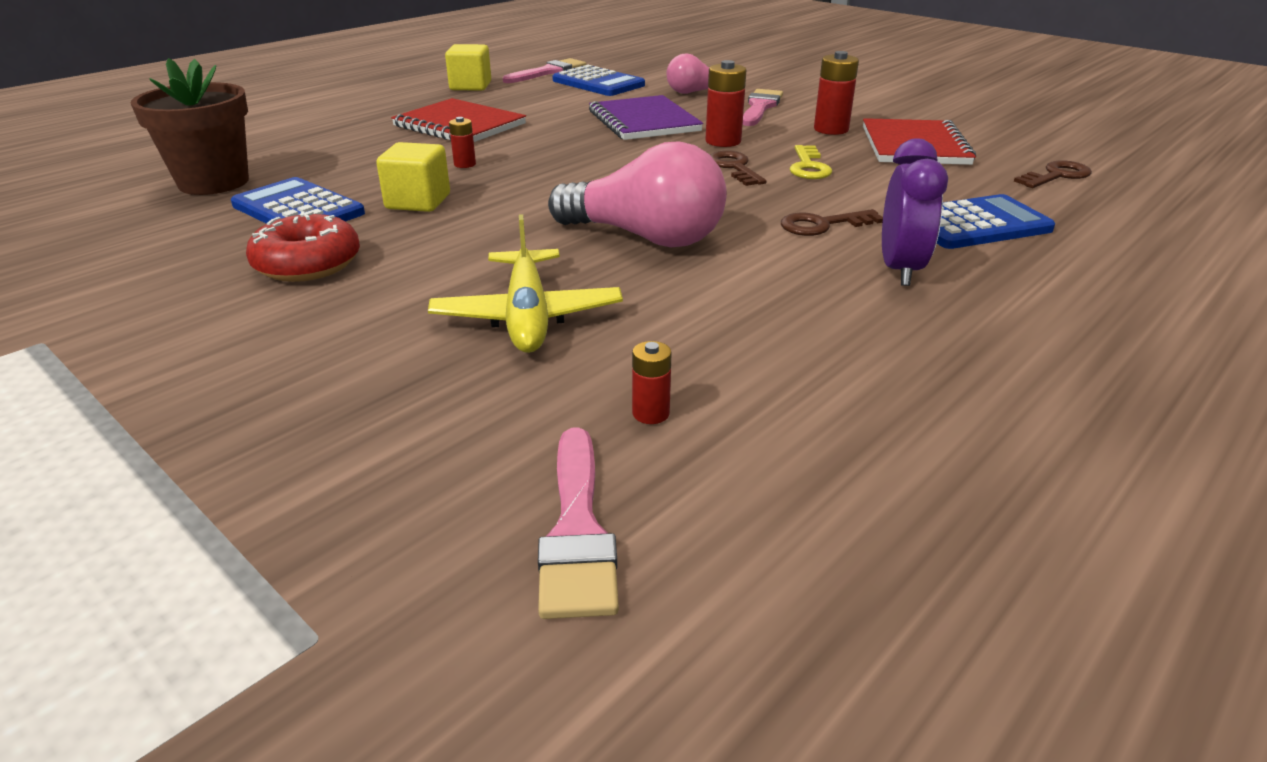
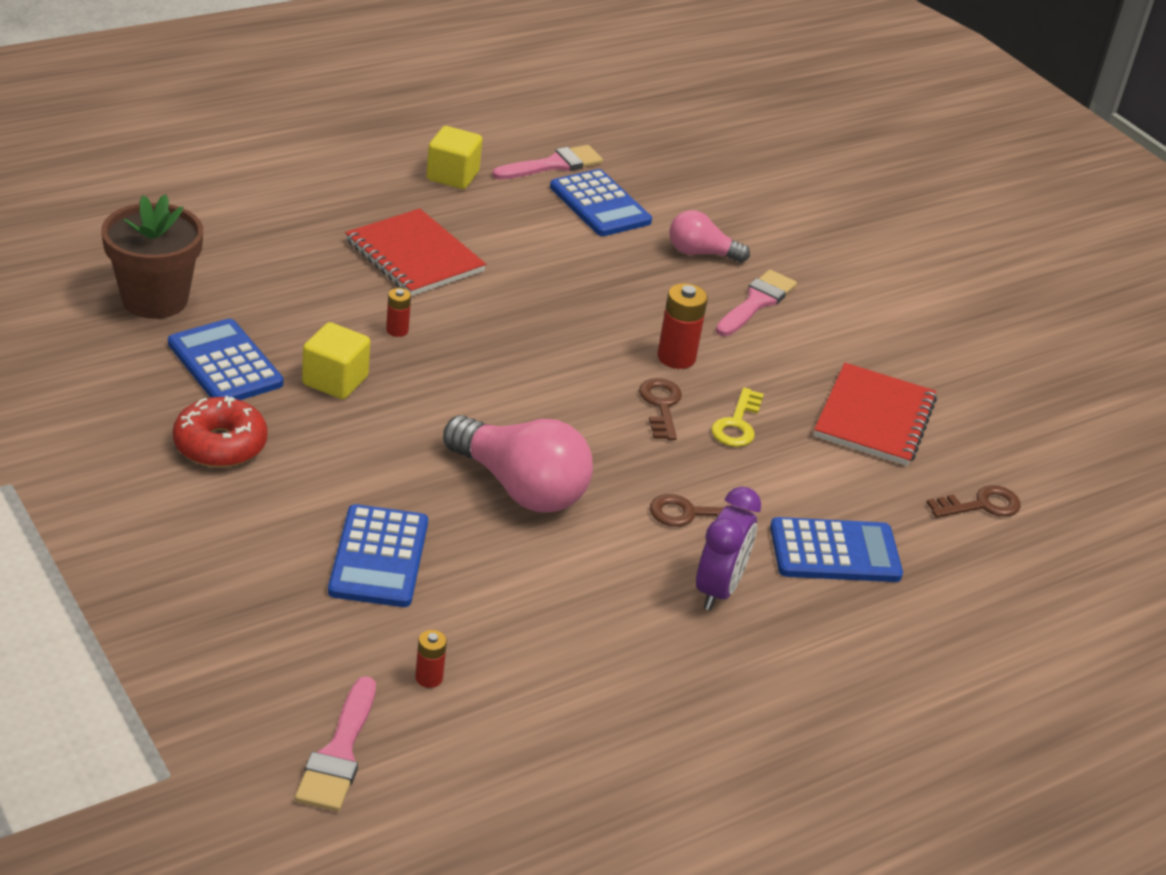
camera: 10 degrees right, 5 degrees up
yellow plane [428,214,623,353] -> blue calculator [328,504,428,607]
purple notebook [589,95,703,140] -> none
red battery [814,51,859,135] -> none

